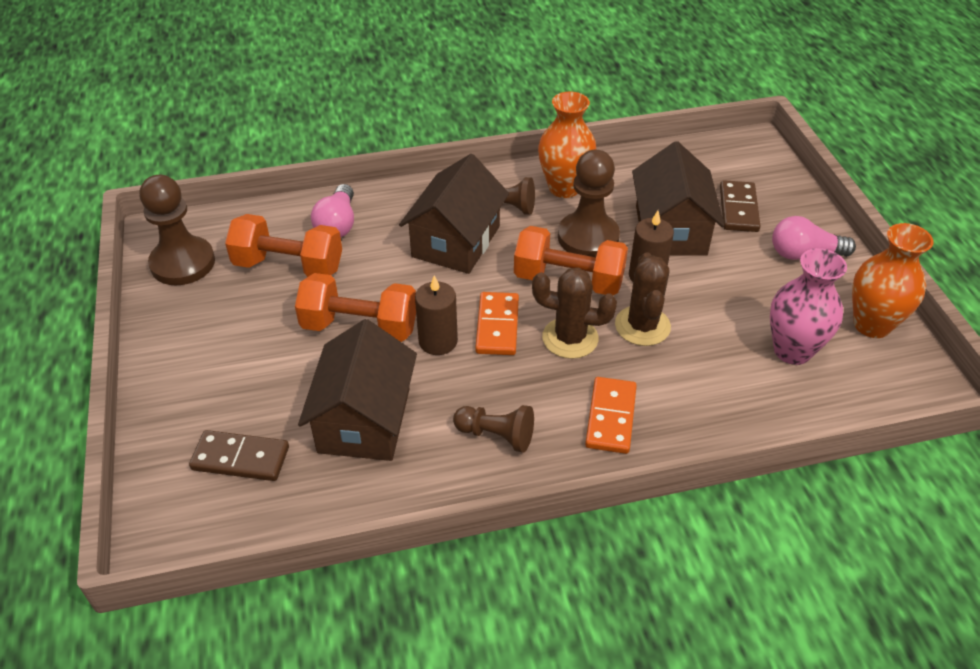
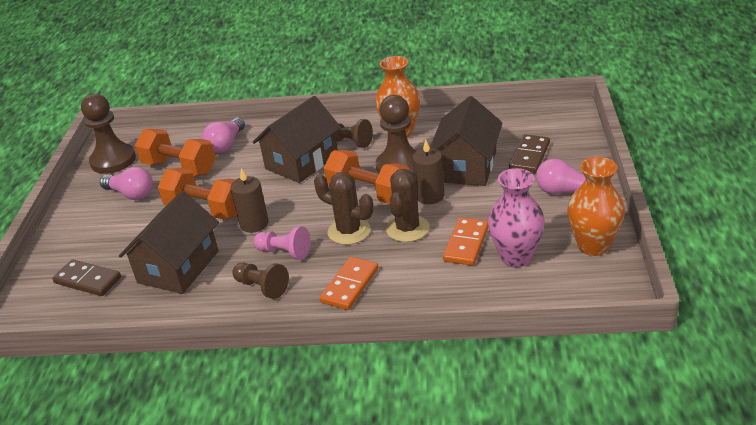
camera: 20 degrees right, 10 degrees down
orange domino [475,292,519,355] -> orange domino moved to [443,217,489,266]
none -> pink light bulb [100,167,153,200]
none -> pink pawn [253,226,311,260]

